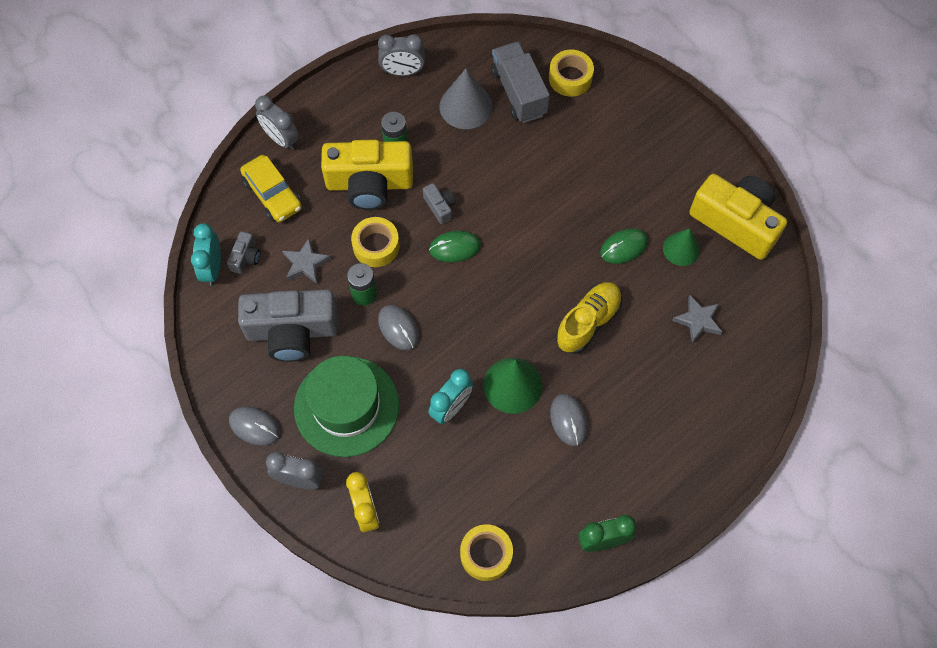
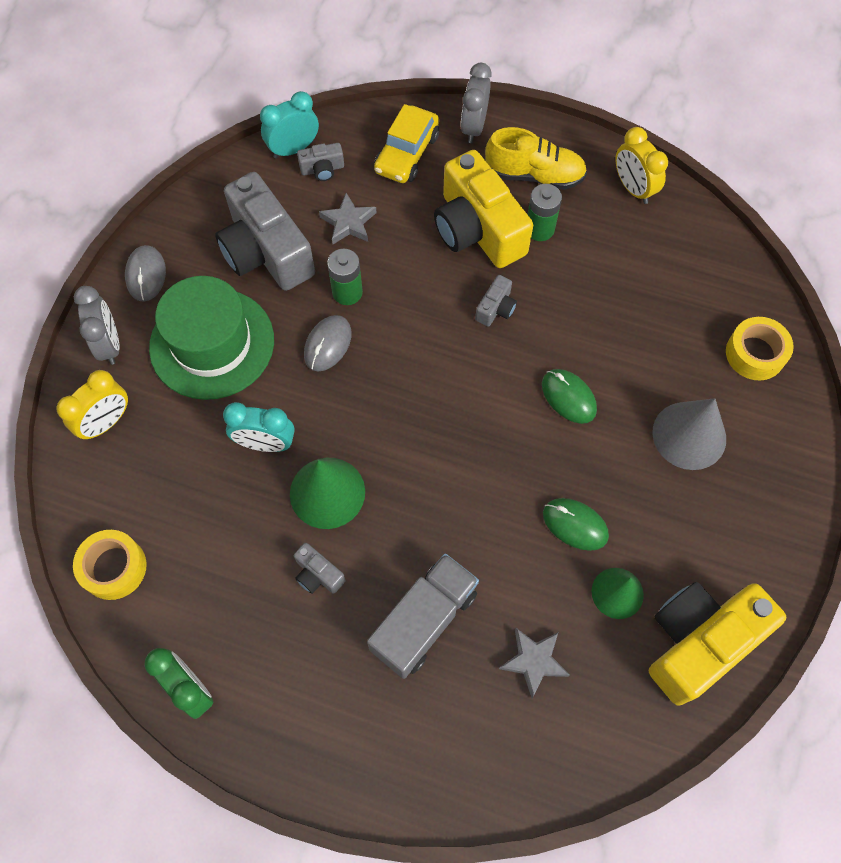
camera: 60 degrees right, 0 degrees up
yellow tape [351,217,400,267] -> none
grey clock [378,34,425,76] -> yellow clock [616,127,668,204]
green mouse [429,231,481,262] -> green mouse moved to [542,369,597,424]
grey cone [440,68,493,129] -> grey cone moved to [652,398,726,470]
grey truck [491,41,550,123] -> grey truck moved to [367,553,479,679]
grey mouse [550,394,588,446] -> grey camera [294,543,346,594]
yellow shoe [556,282,622,354] -> yellow shoe moved to [485,127,587,190]
yellow camera [689,174,787,260] -> yellow camera turned 135 degrees counterclockwise [649,582,786,706]

